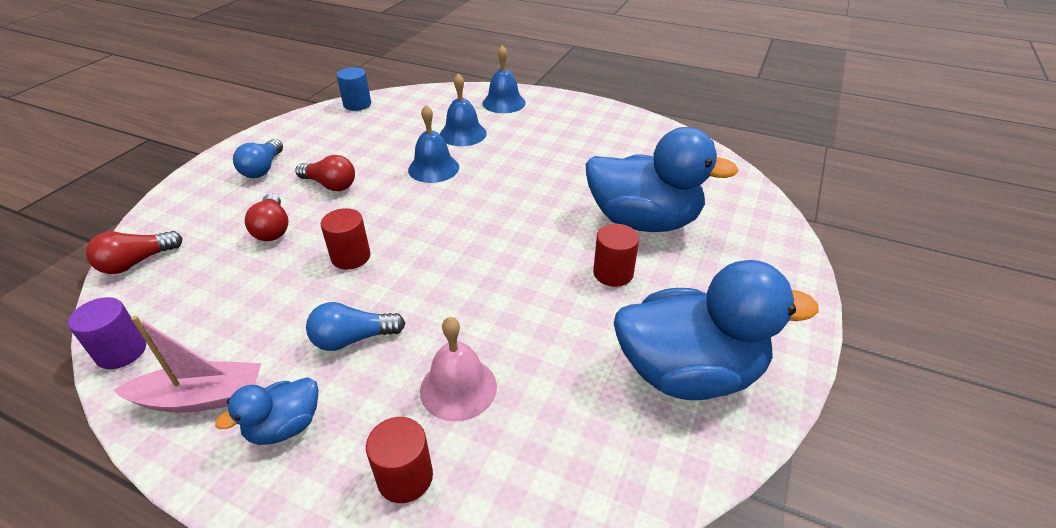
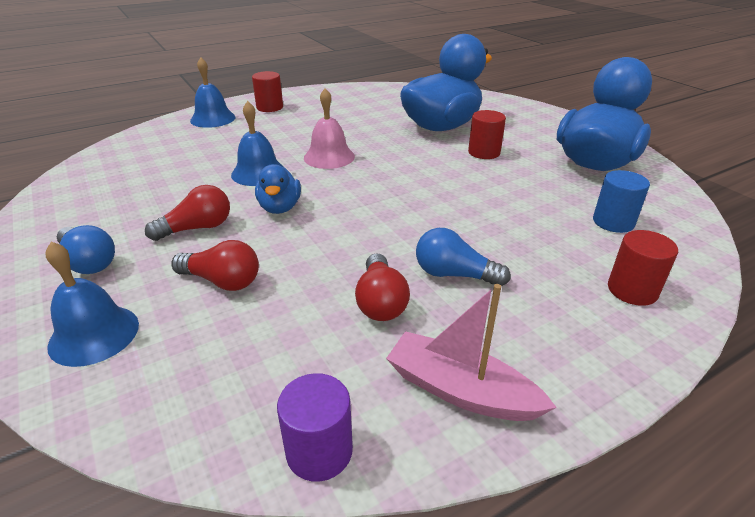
camera: 55 degrees left, 5 degrees down
red light bulb [86,231,182,274] -> red light bulb moved to [355,253,410,321]
pink boat [113,316,261,413] -> pink boat turned 90 degrees counterclockwise [386,284,557,421]
blue duck [215,377,318,445] -> blue duck moved to [255,164,301,214]
blue light bulb [306,302,405,351] -> blue light bulb turned 90 degrees clockwise [416,228,511,286]
red cylinder [321,208,371,270] -> red cylinder moved to [252,71,283,112]
blue cylinder [337,67,371,111] -> blue cylinder moved to [593,170,650,233]
pink bell [420,316,497,421] -> pink bell moved to [304,88,355,169]
blue bell [440,73,487,146] -> blue bell moved to [46,242,139,367]

